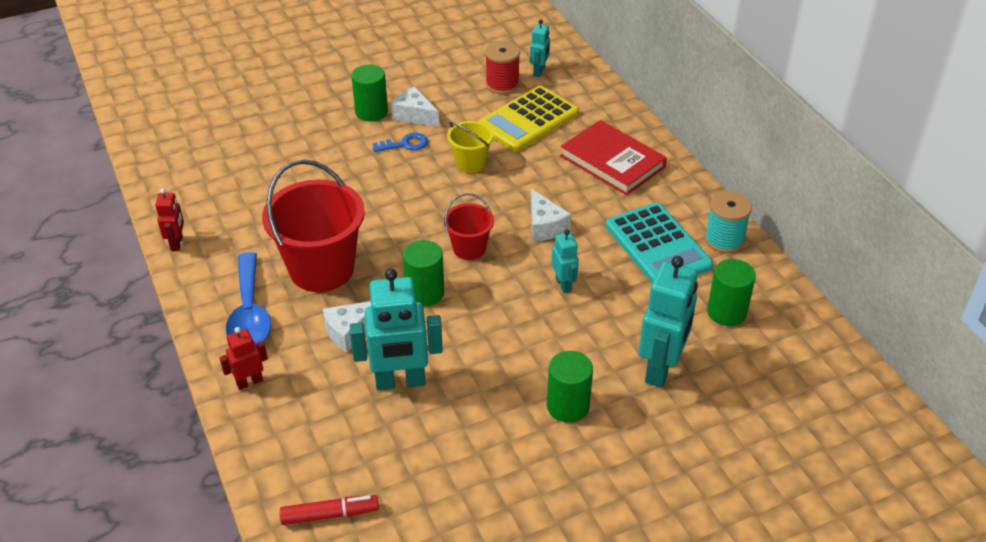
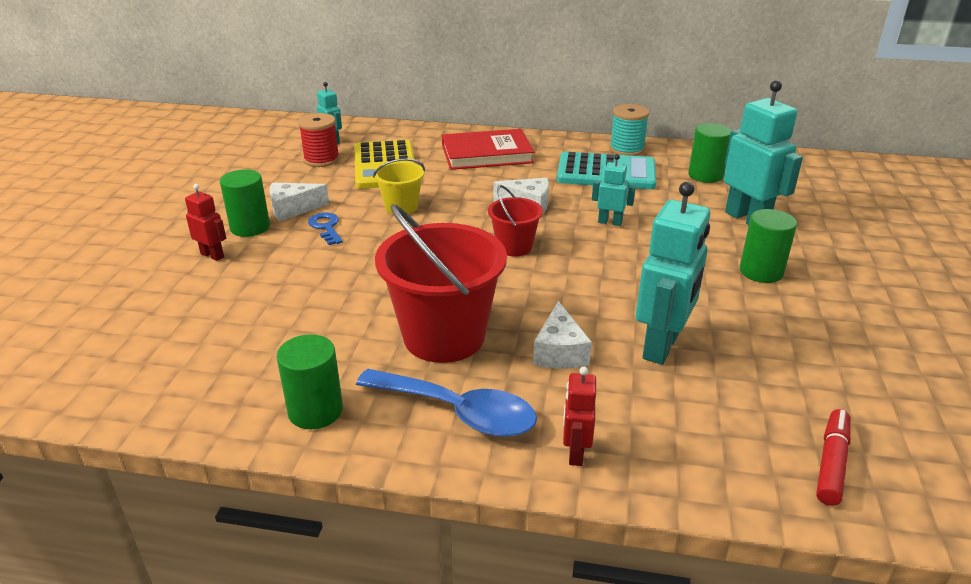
camera: 55 degrees left, 10 degrees down
red robot [155,188,184,251] -> red robot moved to [185,184,226,261]
blue key [373,133,428,152] -> blue key turned 45 degrees counterclockwise [308,212,343,245]
green cylinder [403,240,444,306] -> green cylinder moved to [276,334,343,429]

